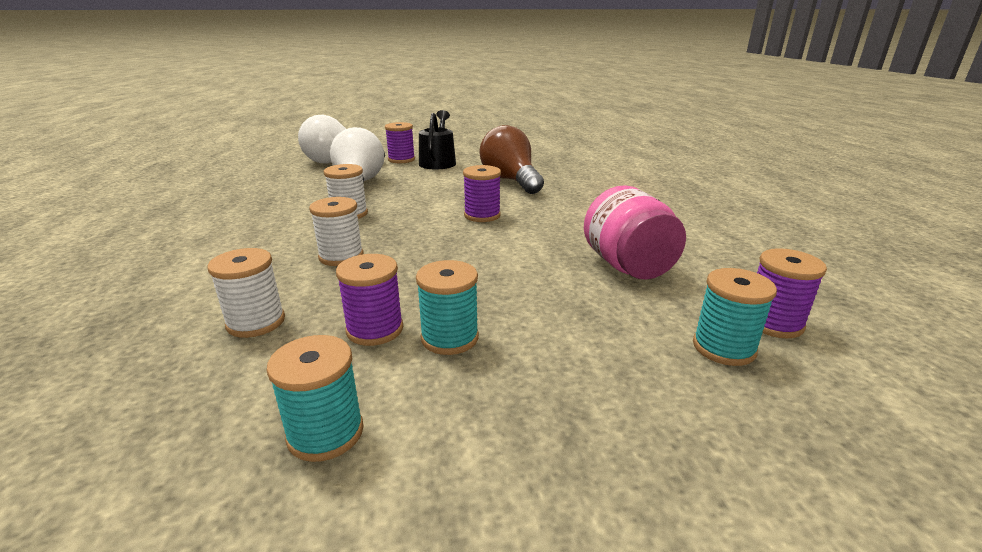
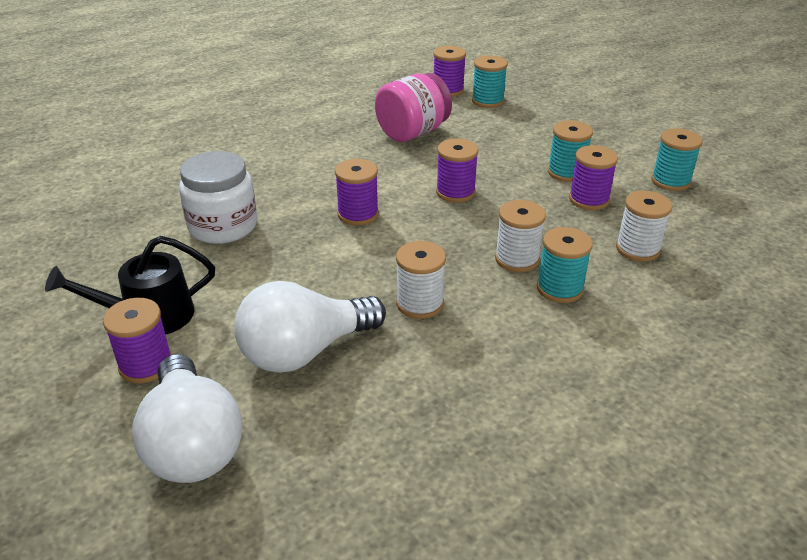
camera: 115 degrees left, 10 degrees up
brown light bulb [480,125,544,194] -> white jar [179,151,257,244]
none -> purple spool [436,139,478,203]
none -> turquoise spool [537,227,593,303]

